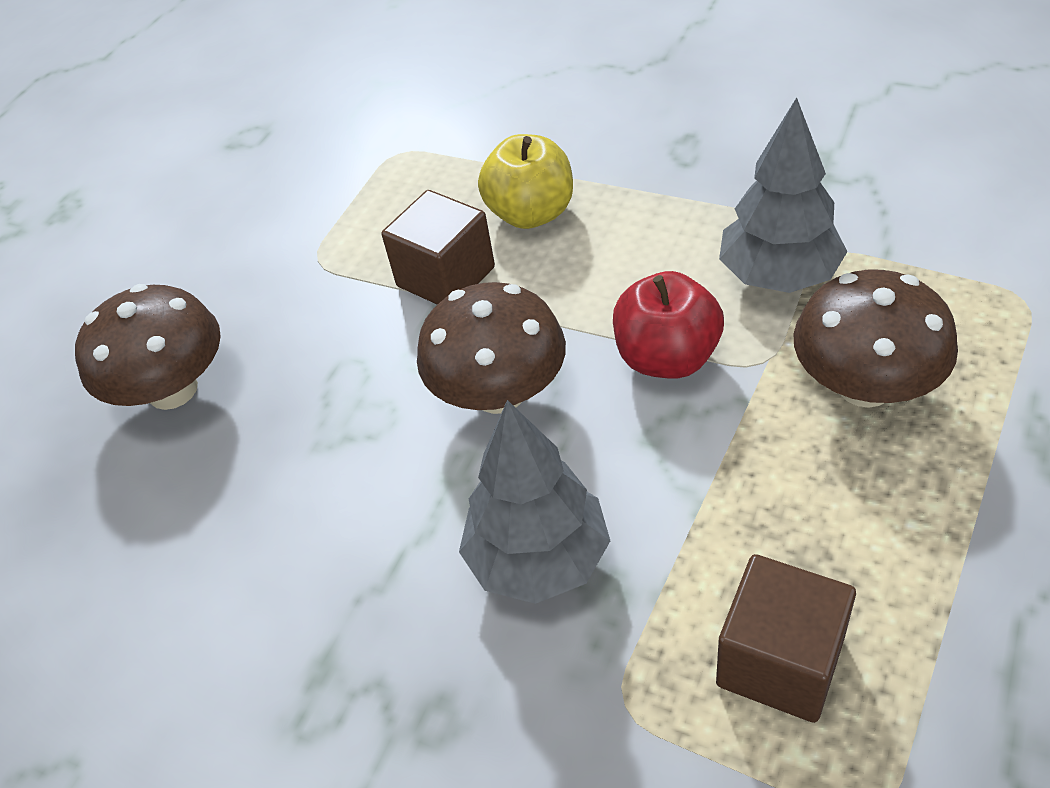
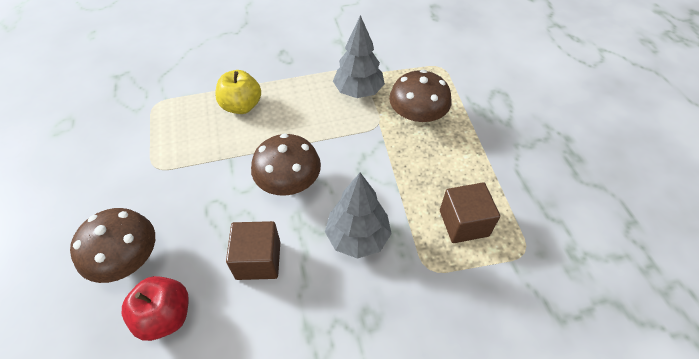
camera: 45 degrees left, 5 degrees up
brown cube [382,190,495,305] -> brown cube moved to [226,221,280,280]
red apple [613,271,724,379] -> red apple moved to [122,276,189,341]

